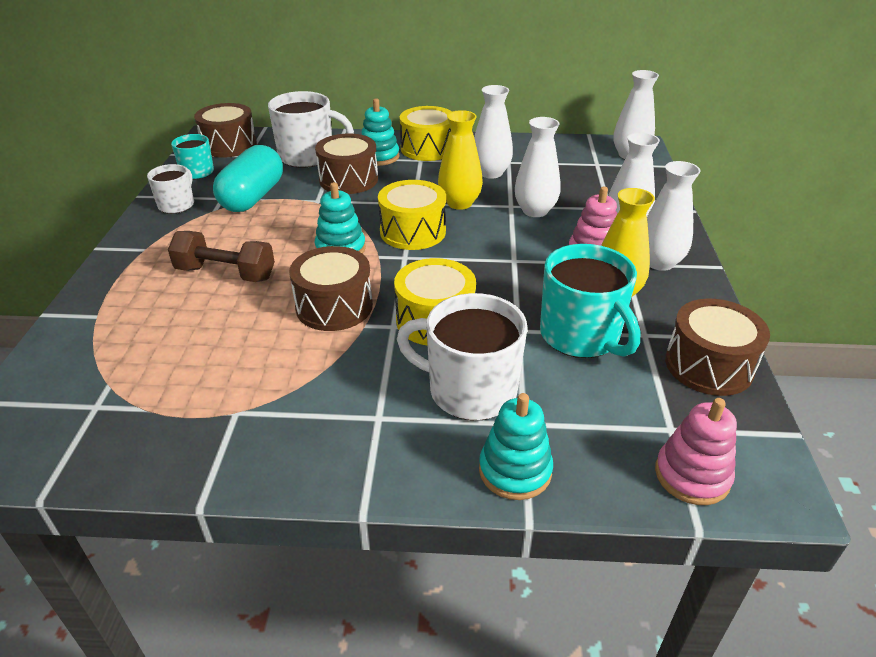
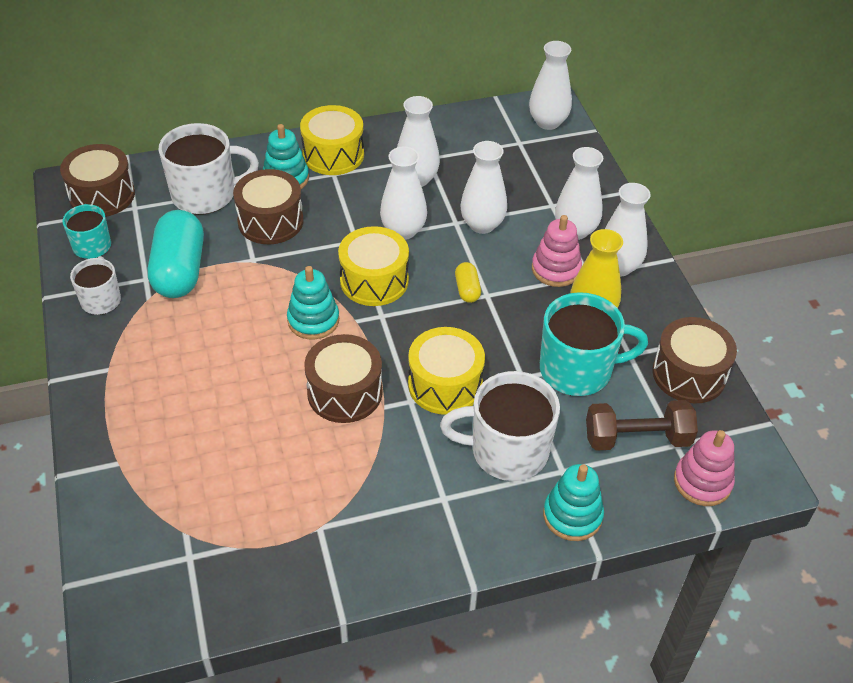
camera: 20 degrees left, 10 degrees up
brown dumbbell [168,231,275,282] -> brown dumbbell moved to [586,400,698,451]
yellow vase [438,110,483,210] -> white vase [380,146,427,240]
turquoise mug [540,244,640,358] -> turquoise mug turned 45 degrees counterclockwise [540,292,648,396]
none -> yellow capsule [455,262,481,303]

